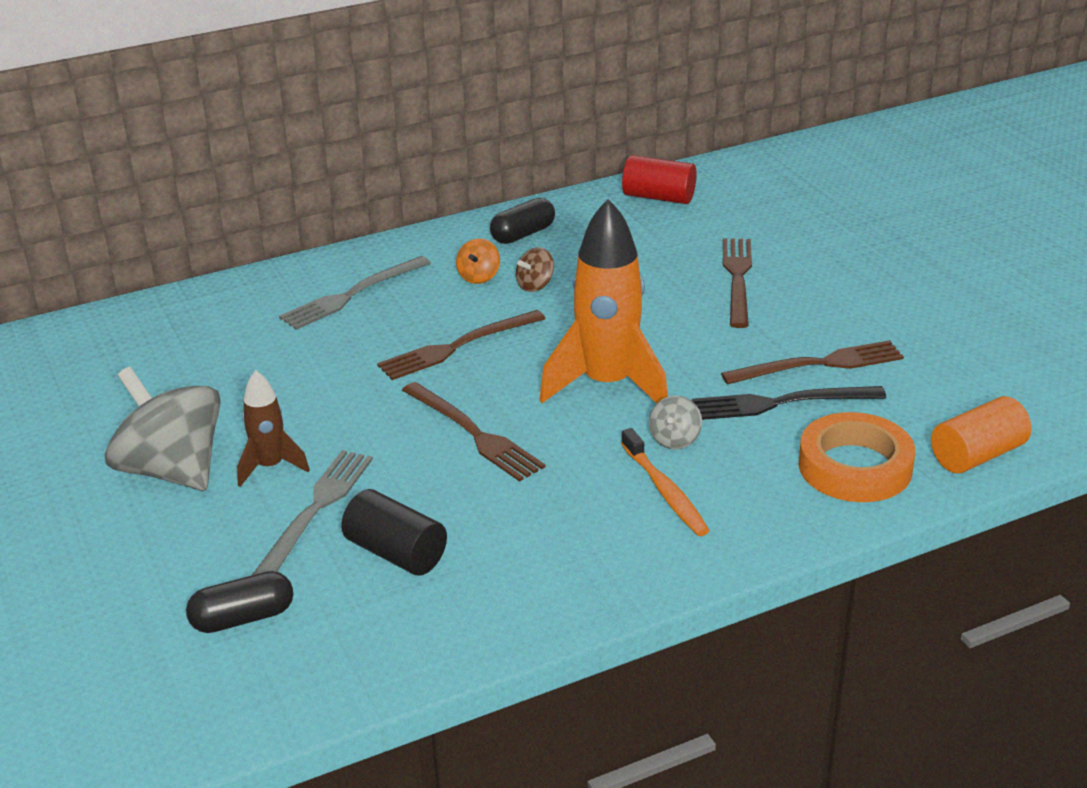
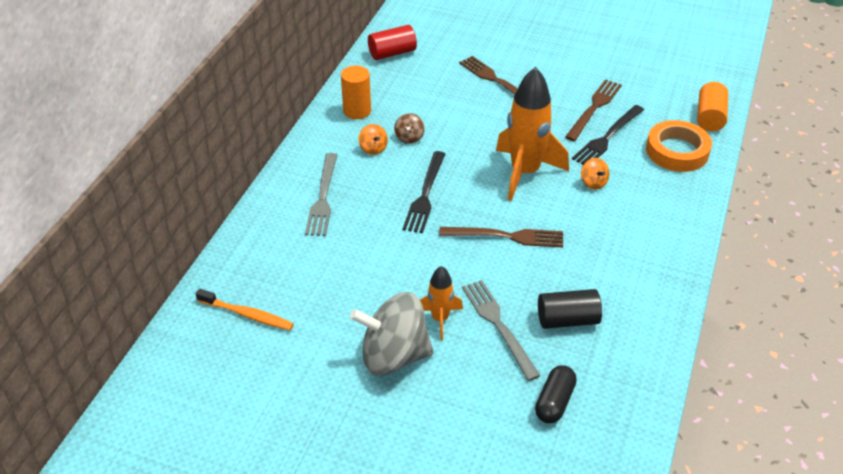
camera: 45 degrees left, 10 degrees up
brown rocket [237,370,310,487] -> orange rocket [420,266,463,340]
brown fork [377,310,546,380] -> black fork [403,151,445,233]
black capsule [490,198,555,244] -> orange cylinder [341,66,371,119]
orange toothbrush [621,428,710,536] -> orange toothbrush moved to [196,289,294,330]
grey spinning top [649,395,702,450] -> orange spinning top [581,158,609,190]

